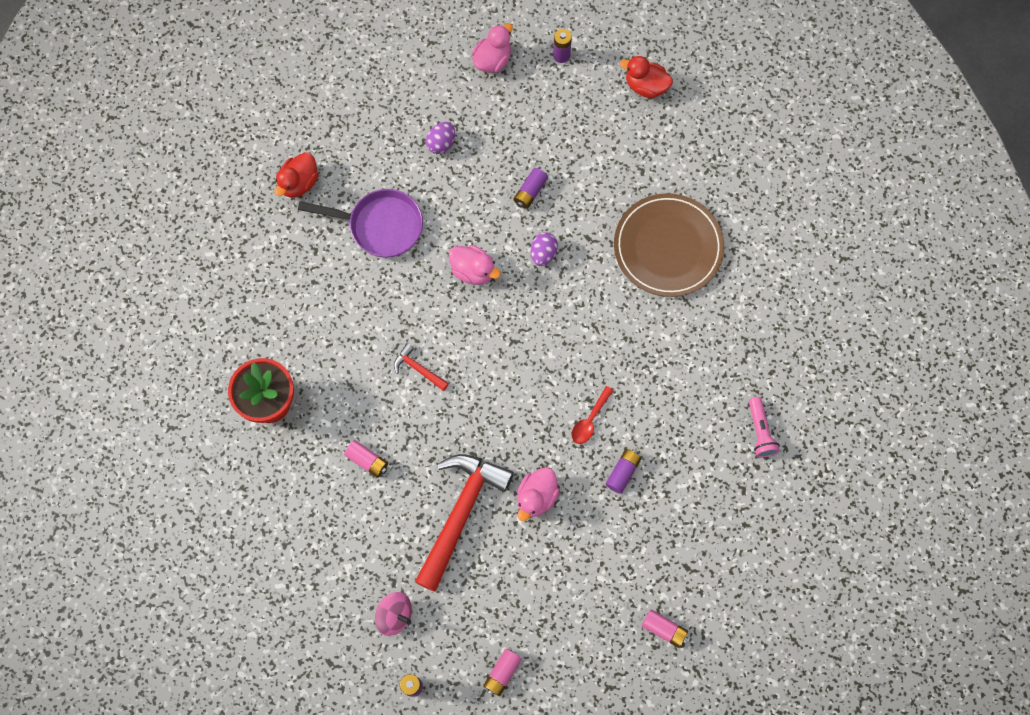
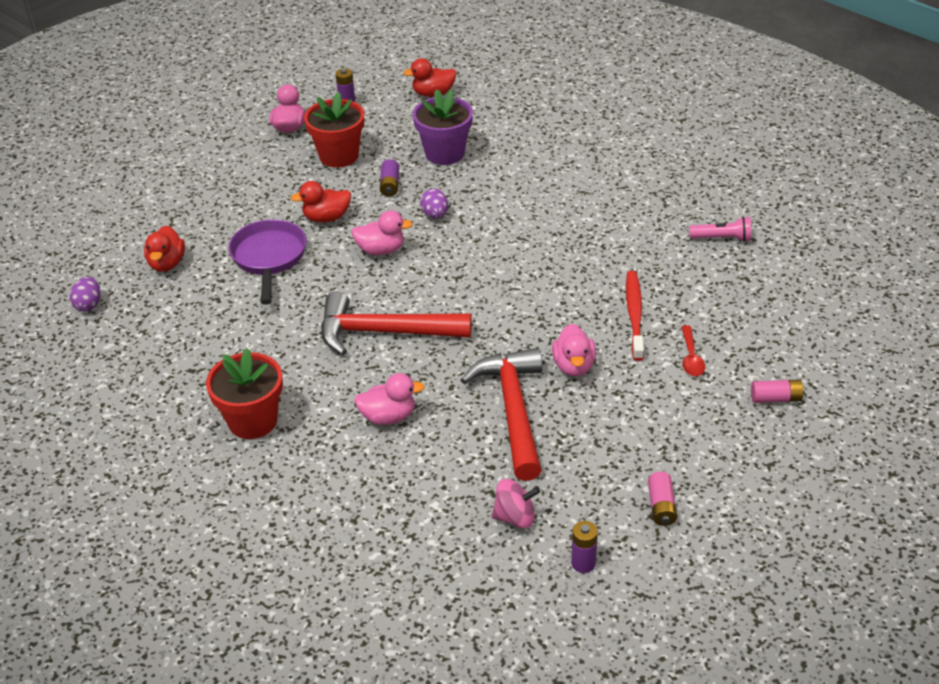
camera: 30 degrees left, 30 degrees down
purple pan [298,189,423,258] -> purple pan turned 75 degrees counterclockwise [228,219,306,305]
pink battery [344,440,388,478] -> pink duck [354,373,425,425]
red hammer [394,343,449,391] -> red hammer [321,291,472,355], size x2.28
purple egg [426,122,455,154] -> purple egg moved to [70,277,101,312]
red spoon [572,386,614,444] -> red spoon moved to [681,325,705,376]
purple battery [605,449,642,494] -> red toothbrush [626,271,644,361]
brown plate [614,193,724,297] -> none
pink flashlight [749,397,780,458] -> pink flashlight turned 45 degrees counterclockwise [690,217,751,242]
none -> red duck [291,181,351,222]
none -> red flower pot [304,92,364,168]
none -> purple flower pot [413,89,473,165]

